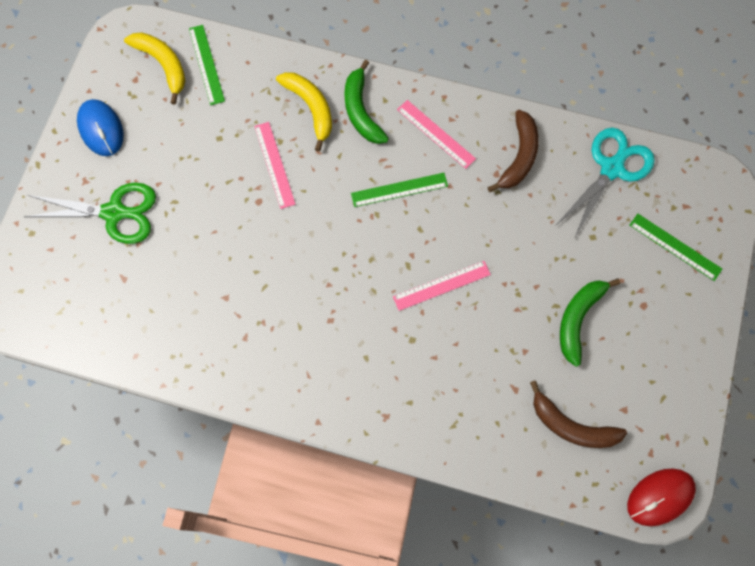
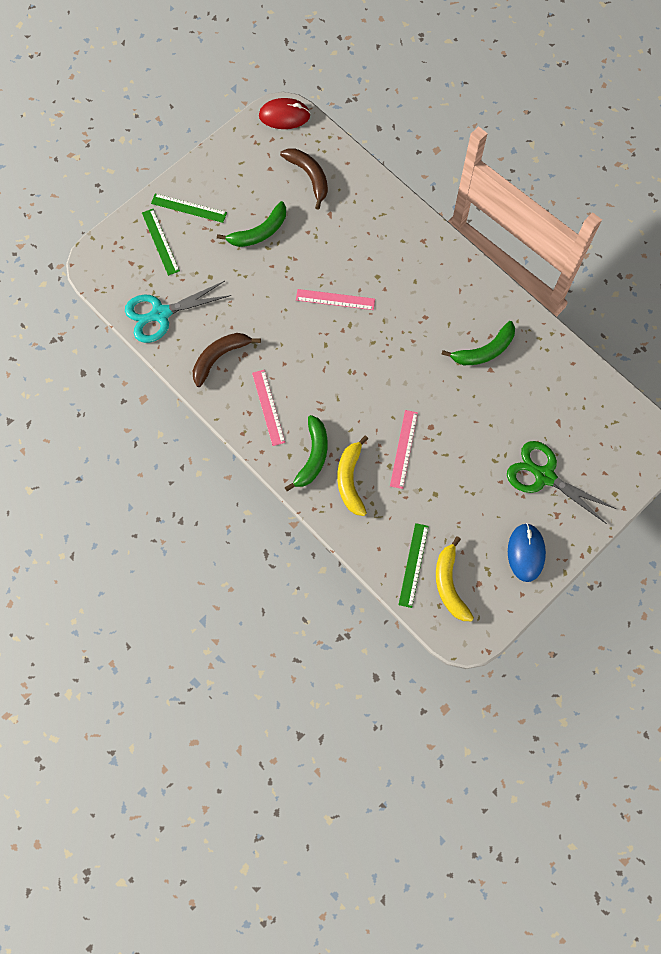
camera: 150 degrees left, 0 degrees up
green ruler [351,173,448,207] -> green ruler moved to [151,193,227,223]
none -> green banana [441,321,515,365]

